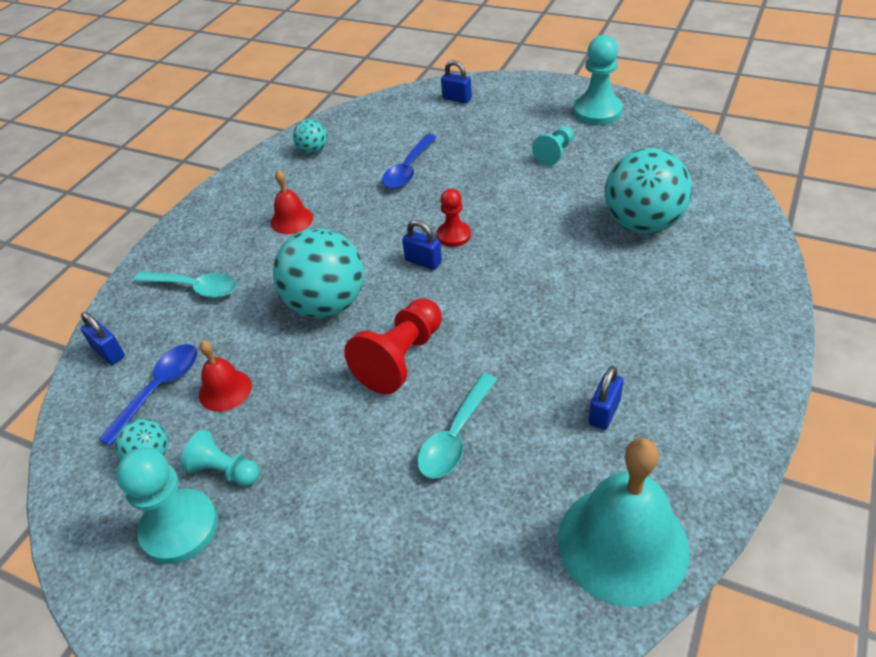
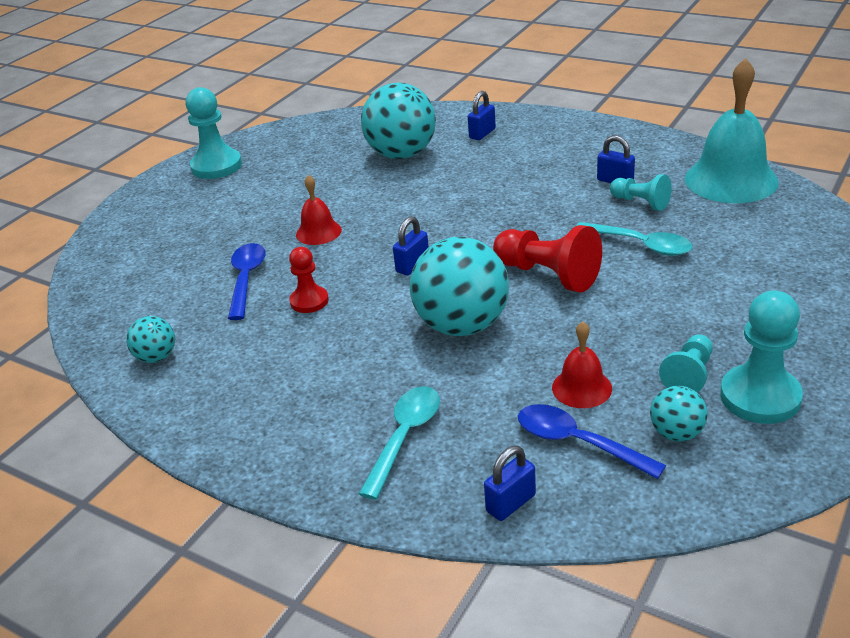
camera: 85 degrees left, 10 degrees down
red bell [271,170,313,234] -> red bell moved to [296,175,342,245]
blue spoon [382,134,437,189] -> blue spoon turned 120 degrees counterclockwise [228,243,266,320]
red pawn [437,188,471,247] -> red pawn moved to [289,247,329,313]
blue padlock [441,60,472,104] -> blue padlock moved to [468,91,496,140]
turquoise pawn [532,126,574,166] -> turquoise pawn moved to [610,174,672,211]

